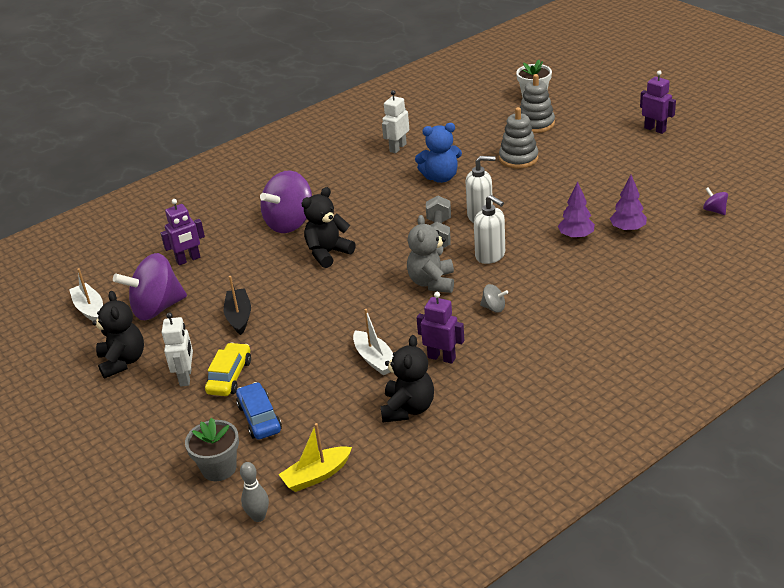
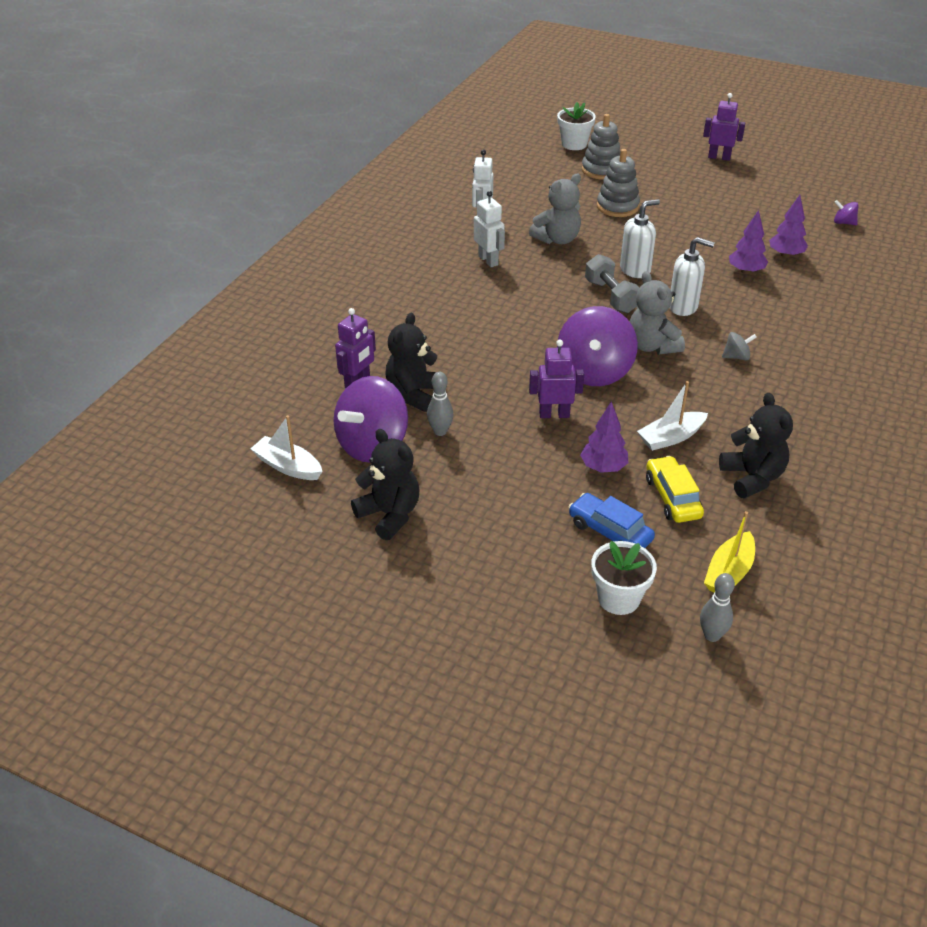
camera: 30 degrees left, 5 degrees up
white robot [162,312,193,387] -> white robot moved to [474,191,505,267]
grey flower pot [185,418,239,481] -> white flower pot [592,541,657,615]
yellow car [205,342,251,396] -> yellow car moved to [646,456,704,523]
black boat [224,276,251,335] -> none
purple spinning top [260,170,312,233] -> purple spinning top moved to [557,306,638,386]
black teddy bear [301,187,356,268] -> black teddy bear moved to [386,313,437,412]
white boat [353,309,393,376] -> white boat turned 120 degrees clockwise [637,381,708,451]
blue teddy bear [415,123,462,183] -> grey teddy bear [529,174,581,244]
purple robot [417,292,464,364] -> purple robot moved to [529,340,584,418]
none -> grey bowling pin [427,372,453,436]
none -> purple tree [580,401,628,473]

